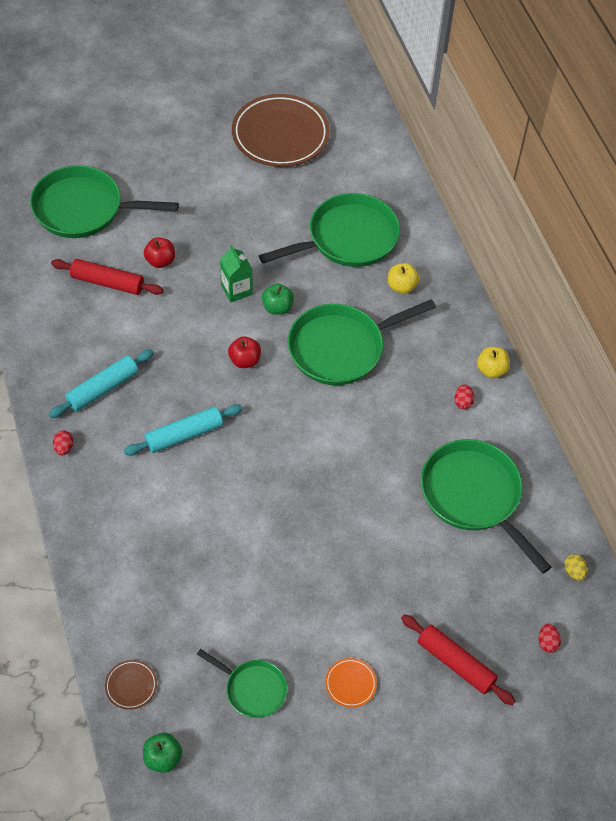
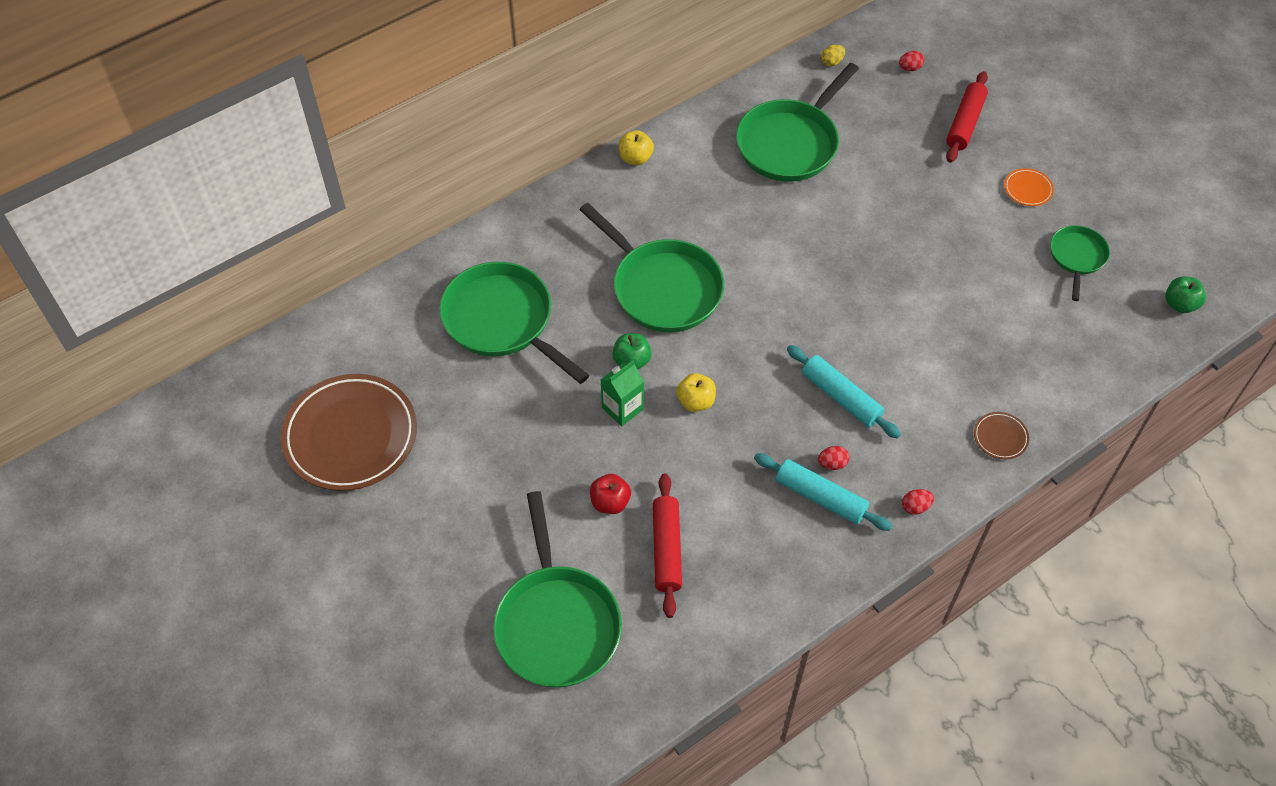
camera: 105 degrees left, 0 degrees up
brown plate [105,660,157,710] -> brown plate moved to [974,412,1029,459]
red apple [228,336,261,368] -> none
yellow apple [388,263,419,294] -> yellow apple moved to [676,373,716,412]
red egg [454,384,474,409] -> red egg moved to [818,446,850,470]

